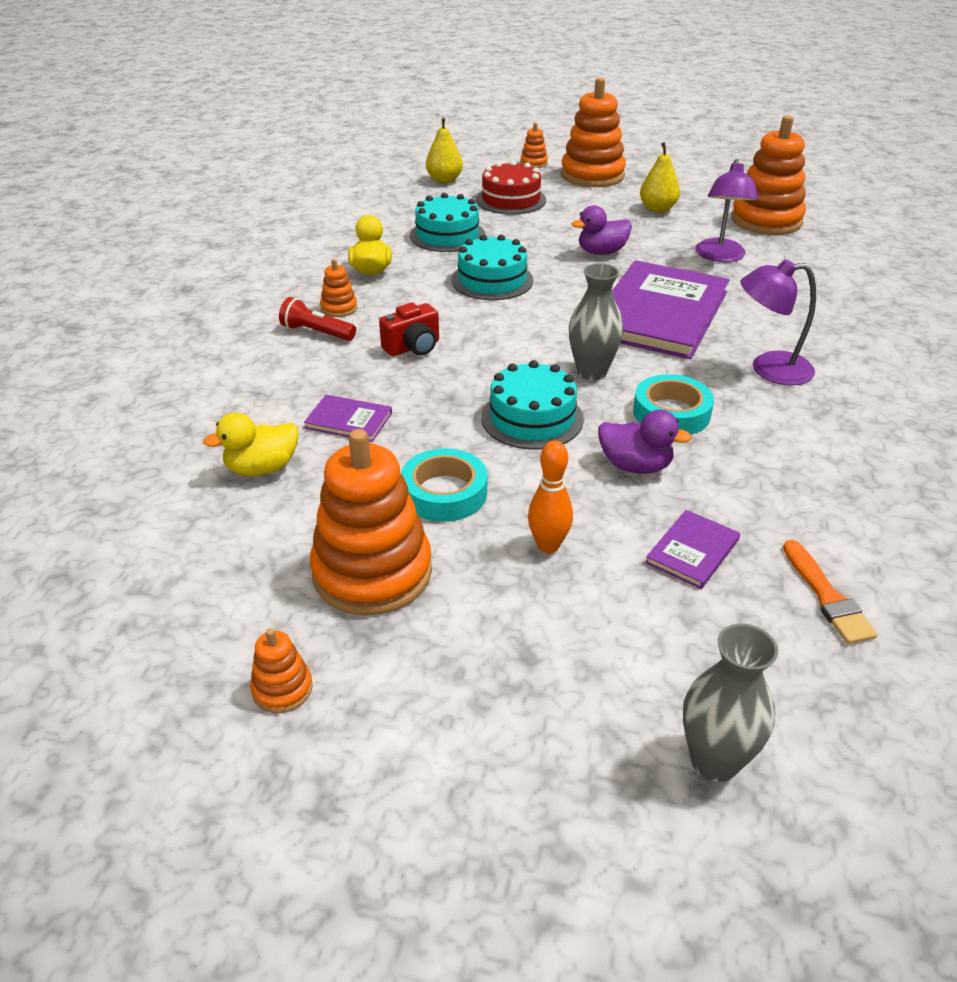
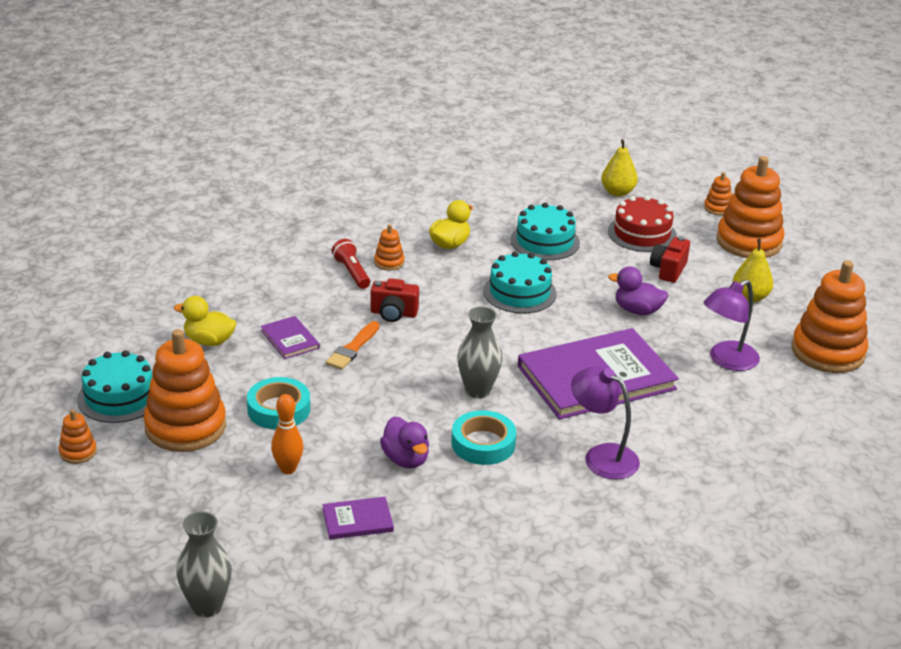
camera: 40 degrees right, 5 degrees down
turquoise cake [481,360,584,449] -> turquoise cake moved to [77,350,153,423]
orange brush [783,540,877,644] -> orange brush moved to [326,321,380,370]
none -> red camera [650,236,690,283]

